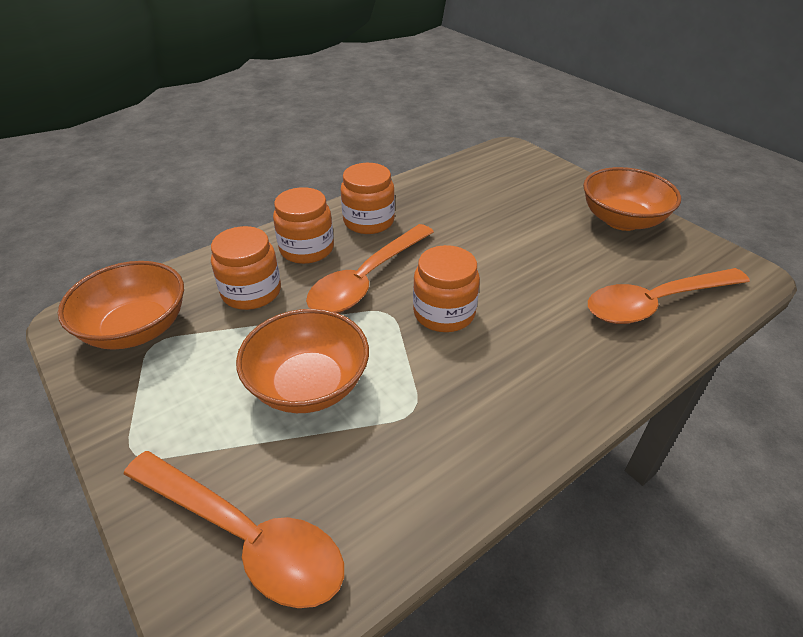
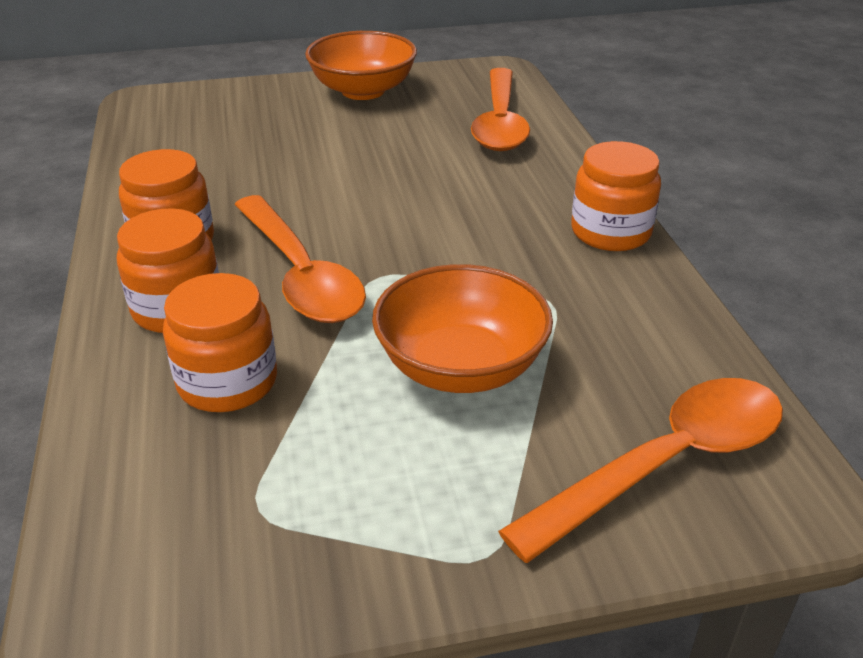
camera: 65 degrees left, 5 degrees down
orange bowl [58,261,184,350] -> none
orange jar [413,245,480,332] -> orange jar moved to [571,141,661,251]

